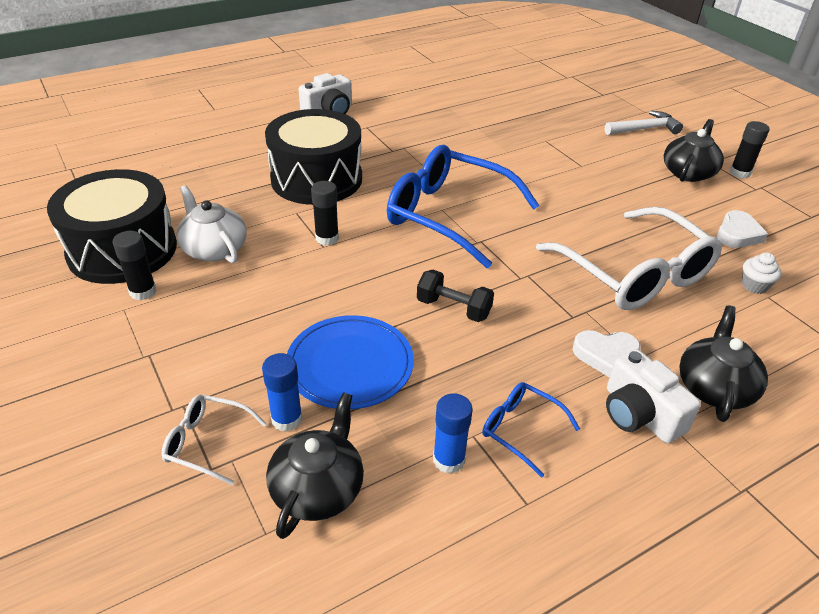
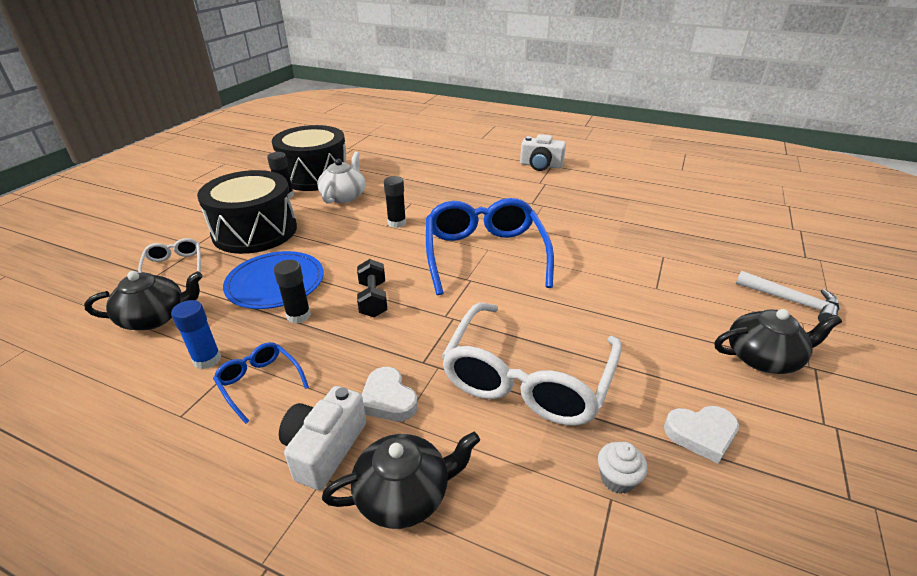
camera: 55 degrees right, 5 degrees down
blue glue stick [262,353,303,432] -> none
black drum [265,109,362,205] -> black drum moved to [197,170,297,254]
blue glasses [482,382,580,478] -> blue glasses turned 45 degrees counterclockwise [213,342,309,424]
black glue stick [730,121,769,178] -> black glue stick moved to [274,260,311,324]

